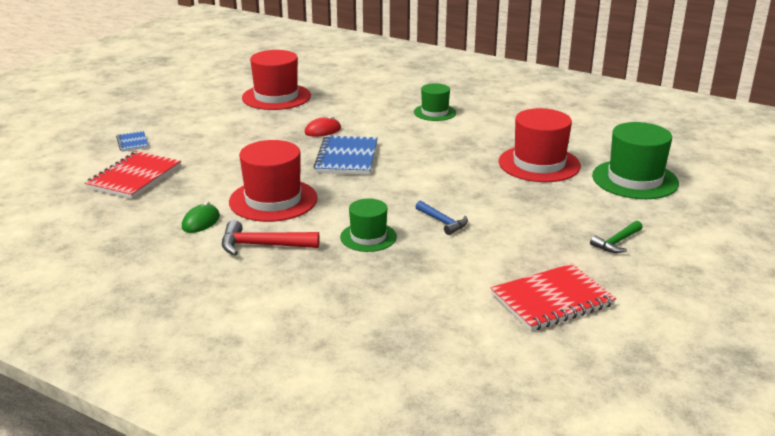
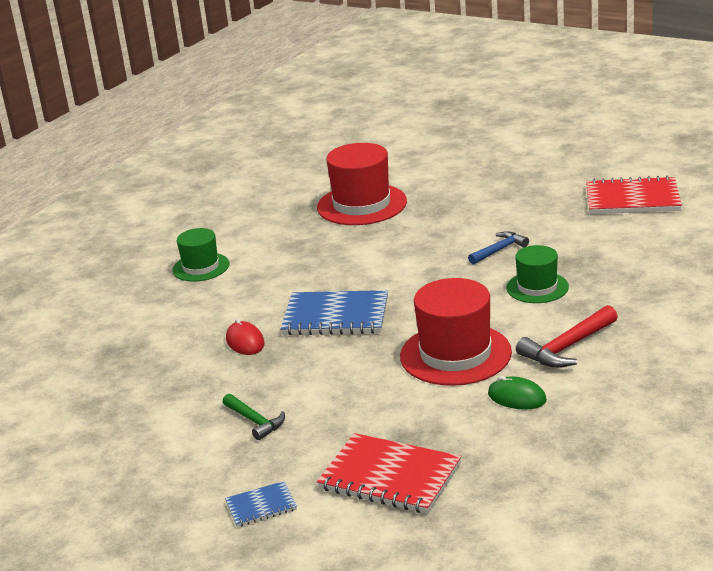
camera: 85 degrees left, 0 degrees up
red hammer [222,220,320,256] -> red hammer turned 45 degrees clockwise [516,305,618,368]
red hat [242,50,311,110] -> none
red notebook [491,264,616,331] -> red notebook turned 60 degrees counterclockwise [586,175,682,214]
green hammer [590,221,643,253] -> green hammer moved to [223,394,285,440]
green hat [592,122,679,199] -> none

